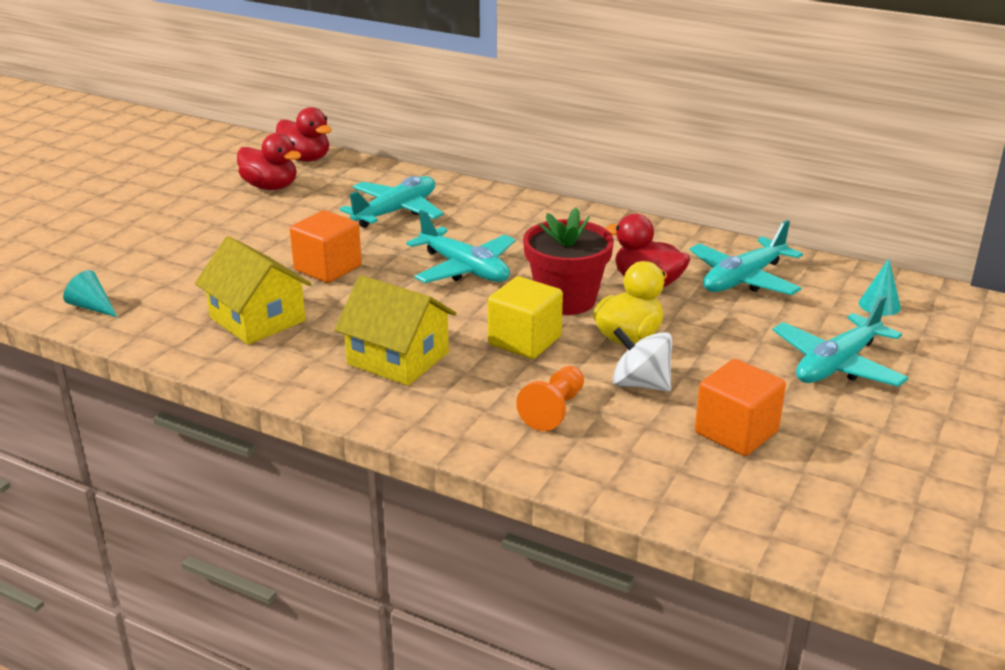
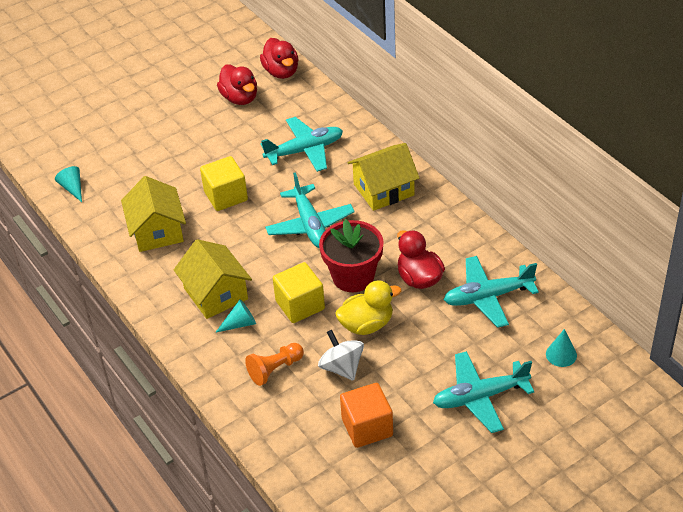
camera: 30 degrees right, 15 degrees up
orange cube [290,210,362,283] -> yellow cube [200,156,248,211]
none -> turquoise cone [215,299,256,333]
none -> yellow house [348,143,419,211]

